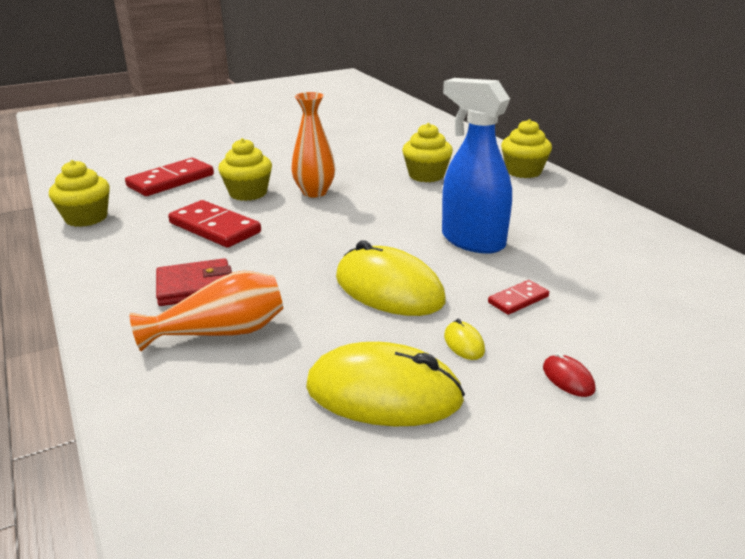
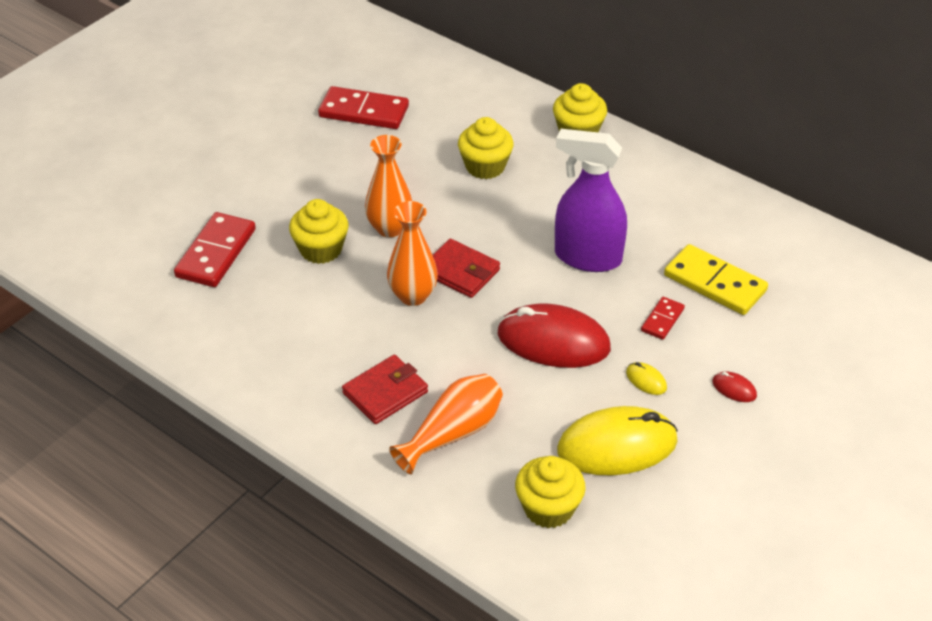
camera: 25 degrees left, 15 degrees up
yellow cupcake [49,160,110,227] -> yellow cupcake moved to [515,456,586,529]
red domino [168,200,261,248] -> red domino moved to [318,86,409,129]
yellow mouse [336,240,446,316] -> red mouse [497,303,611,368]
blue spray bottle [442,78,512,254] -> purple spray bottle [555,129,627,272]
none -> orange vase [387,201,438,306]
none -> red wallet [433,239,500,298]
none -> yellow domino [664,244,768,315]

